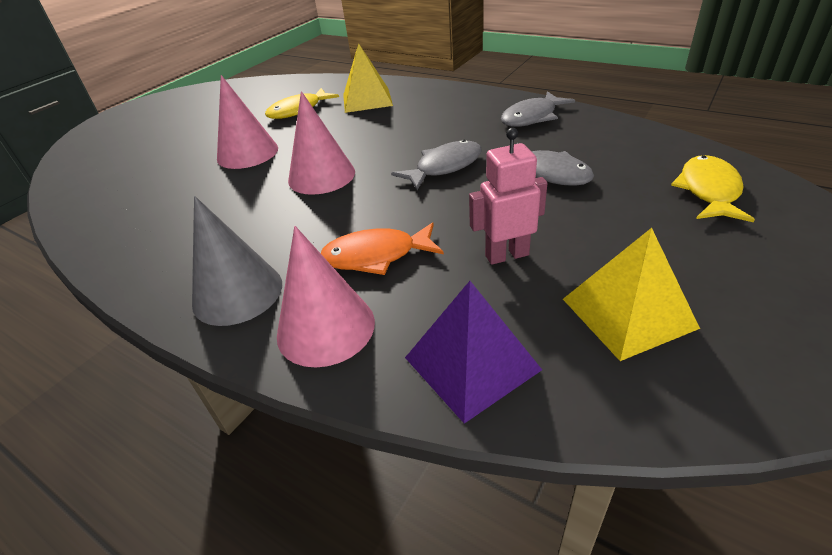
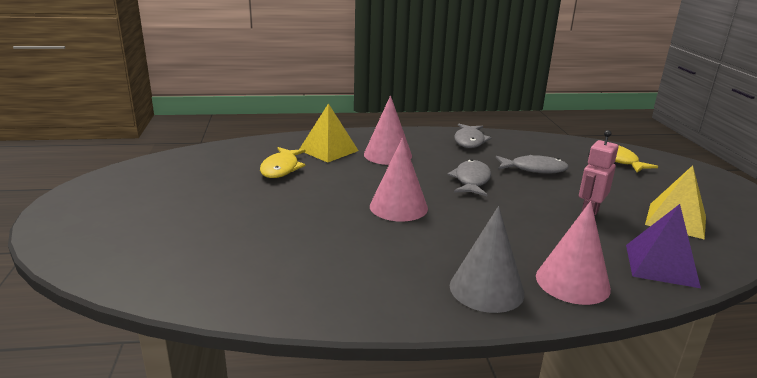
camera: 45 degrees left, 15 degrees down
pink cone [217,75,278,169] -> pink cone moved to [364,95,412,165]
orange fish [321,222,444,275] -> none

